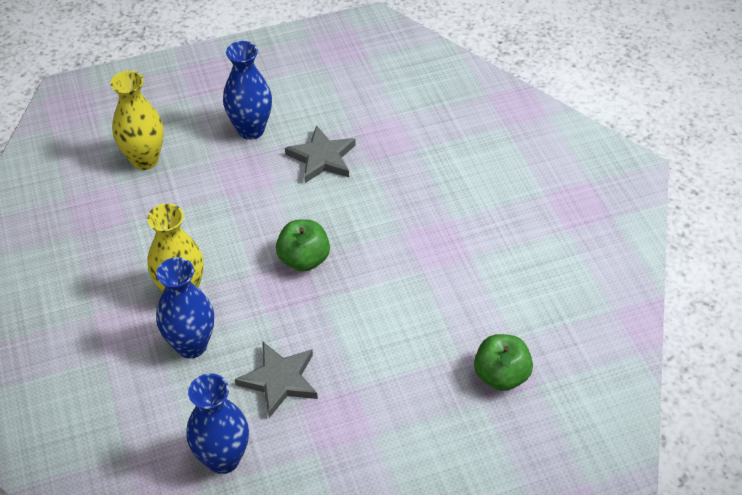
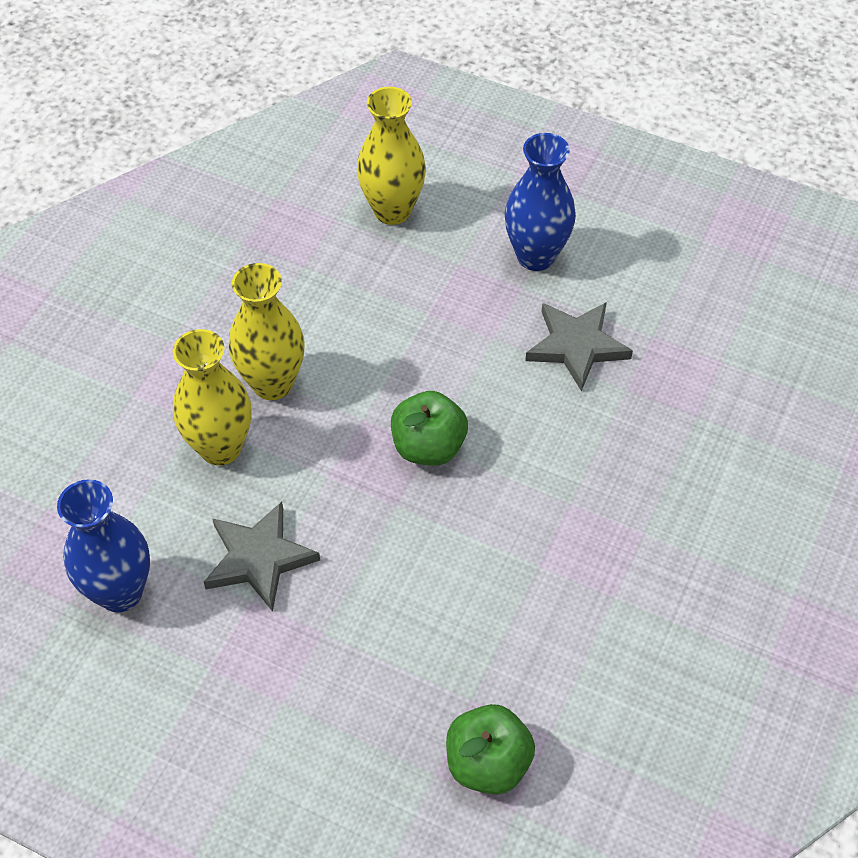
camera: 45 degrees right, 5 degrees up
blue vase [156,257,214,358] -> yellow vase [173,329,252,466]

